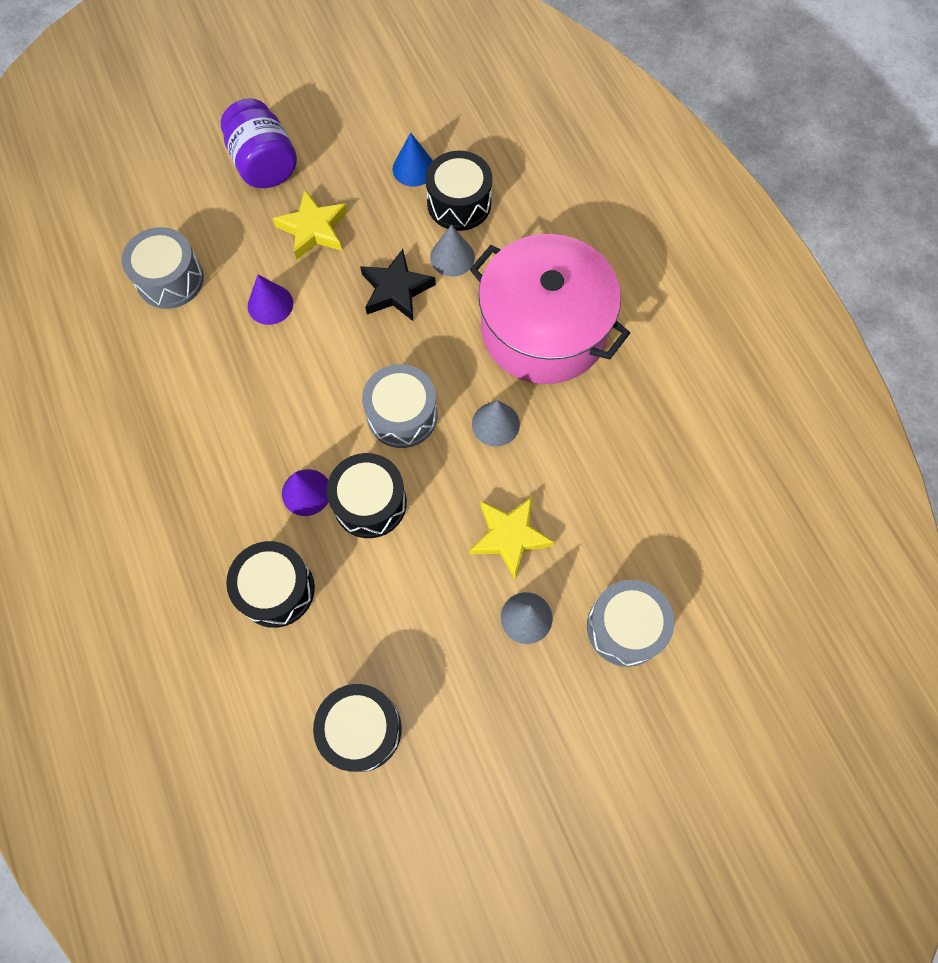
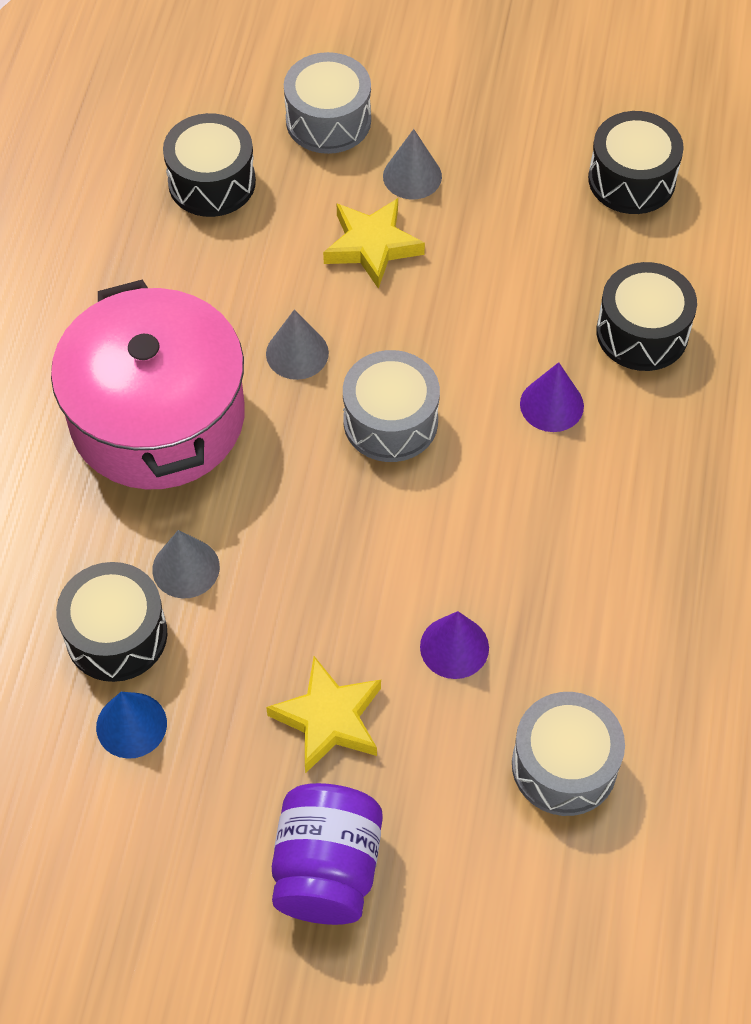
camera: 145 degrees left, 10 degrees down
black drum [327,453,407,538] -> black drum moved to [163,113,256,217]
black star [360,249,436,321] -> none

